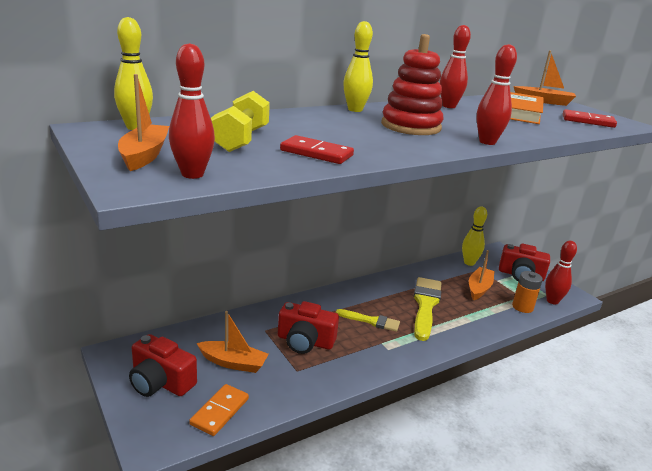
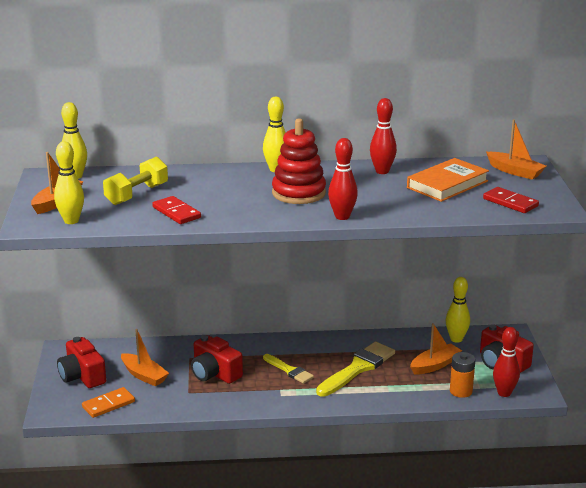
camera: 30 degrees right, 0 degrees up
red bowling pin [169,43,215,179] -> yellow bowling pin [54,142,84,224]

